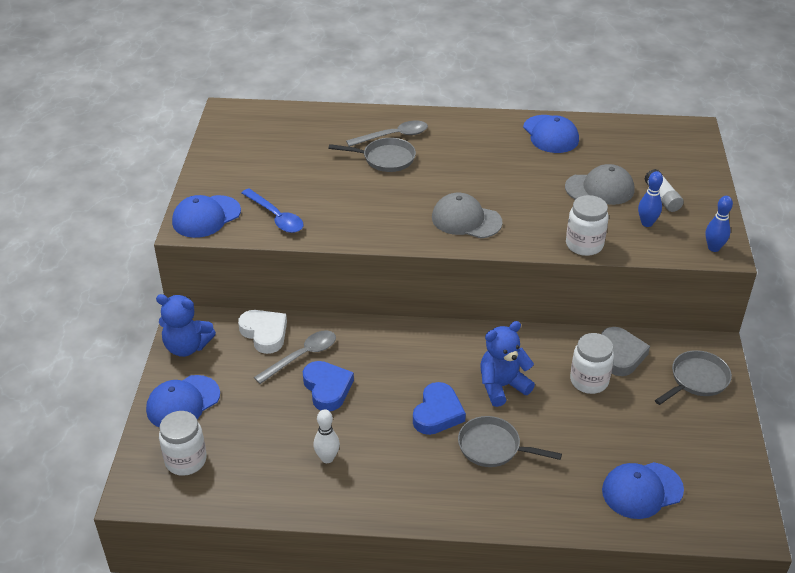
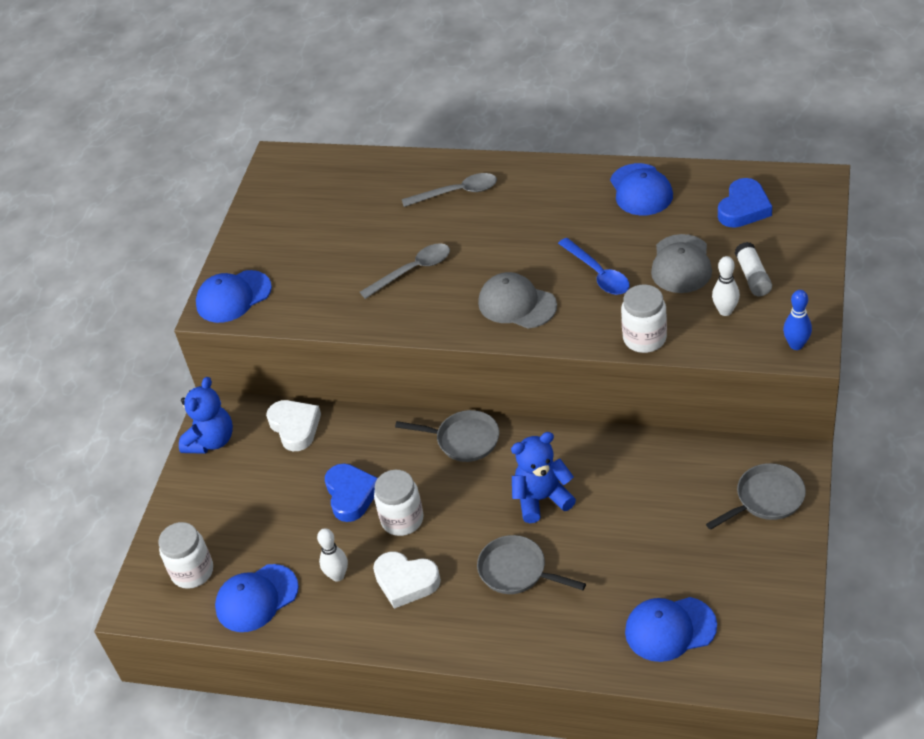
camera: 15 degrees right, 5 degrees up
blue cap [146,375,220,428] -> blue cap moved to [215,564,299,632]
blue teddy bear [156,294,216,357] -> blue teddy bear turned 90 degrees counterclockwise [179,377,233,454]
blue spoon [242,189,303,233] -> blue spoon moved to [558,238,629,295]
grey spoon [254,330,336,384] -> grey spoon moved to [360,243,450,299]
grey pan [328,138,416,172] -> grey pan moved to [395,410,499,462]
blue heart [413,382,466,435] -> blue heart moved to [718,178,772,228]
grey cap [565,164,635,205] -> grey cap turned 90 degrees clockwise [651,234,712,293]
white jar [570,333,614,394] -> white jar moved to [374,470,424,536]
grey heart [601,327,650,376] -> none
blue bowling pin [638,171,663,227] -> white bowling pin [712,256,740,316]
none -> white heart [373,551,441,609]

